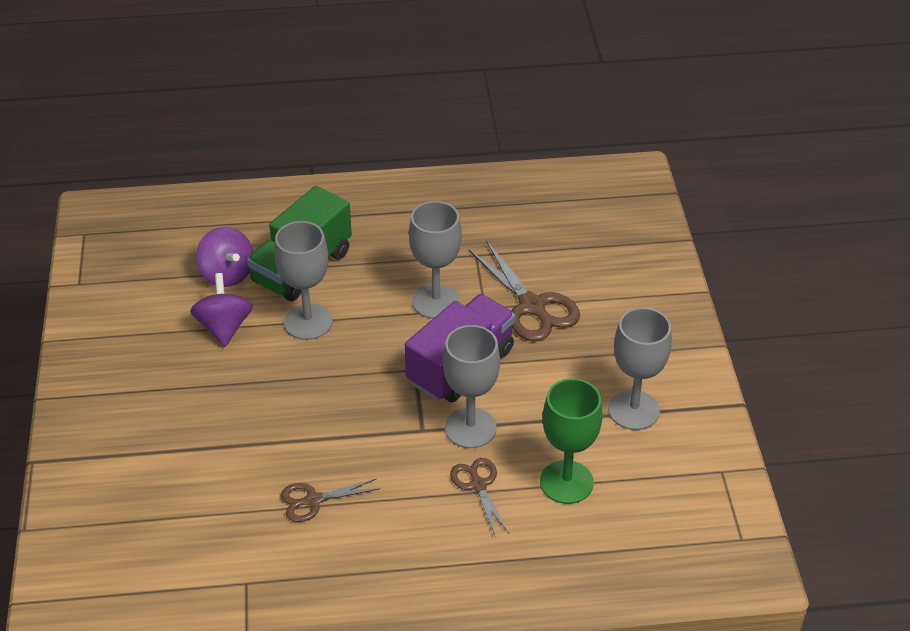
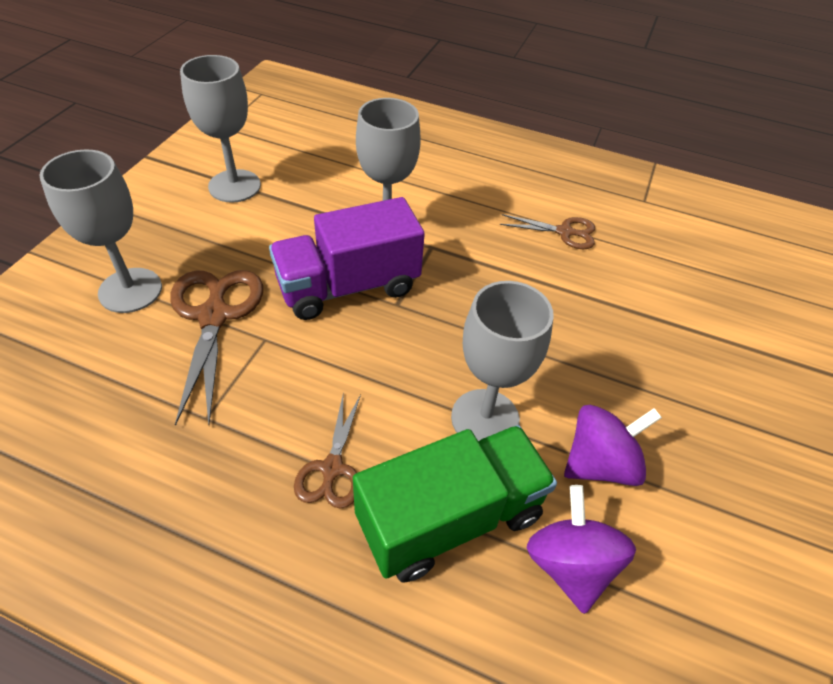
camera: 155 degrees left, 5 degrees up
purple spinning top [190,273,253,347] -> purple spinning top turned 135 degrees counterclockwise [564,405,662,486]
grey goblet [409,201,462,319] -> grey goblet moved to [39,149,162,313]
brown scissors [450,458,509,535] -> brown scissors moved to [294,394,361,509]
green goblet [540,378,603,504] -> none

